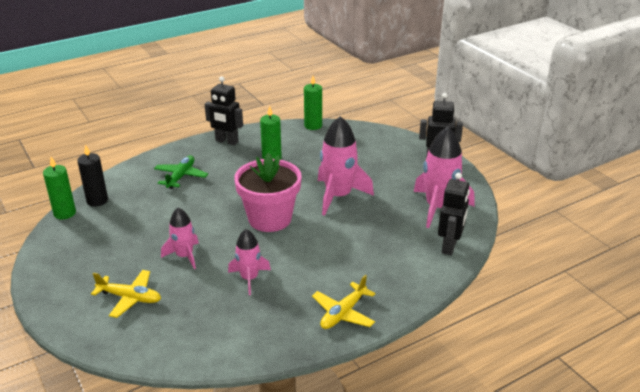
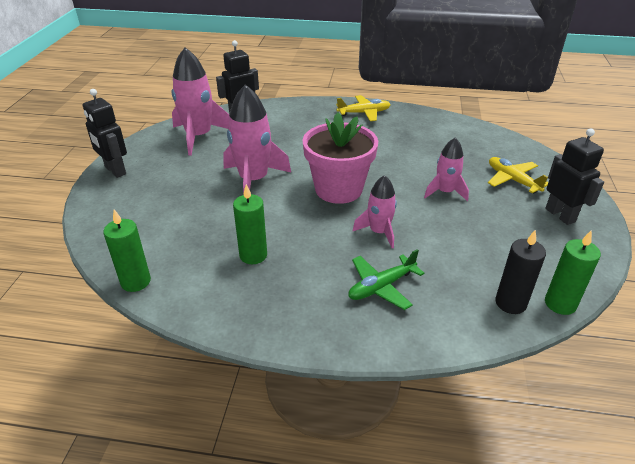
camera: 140 degrees left, 5 degrees up
black robot [205,76,243,145] -> black robot moved to [545,128,604,225]
pink rocket [228,229,271,295] -> pink rocket moved to [353,175,397,248]

